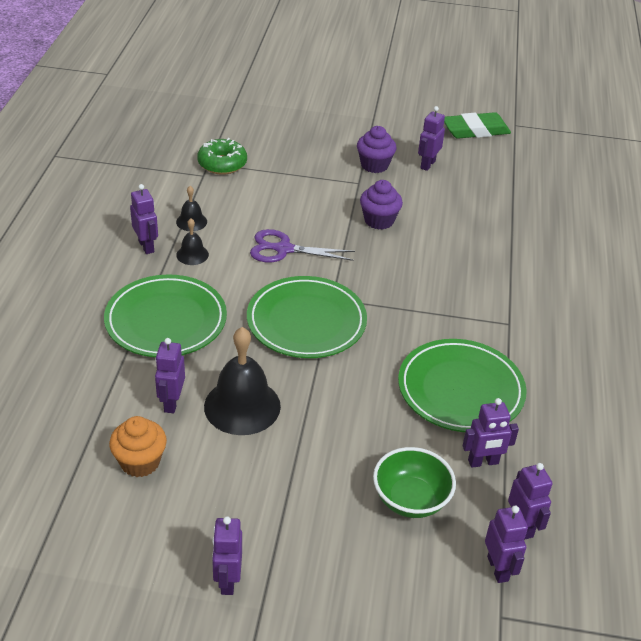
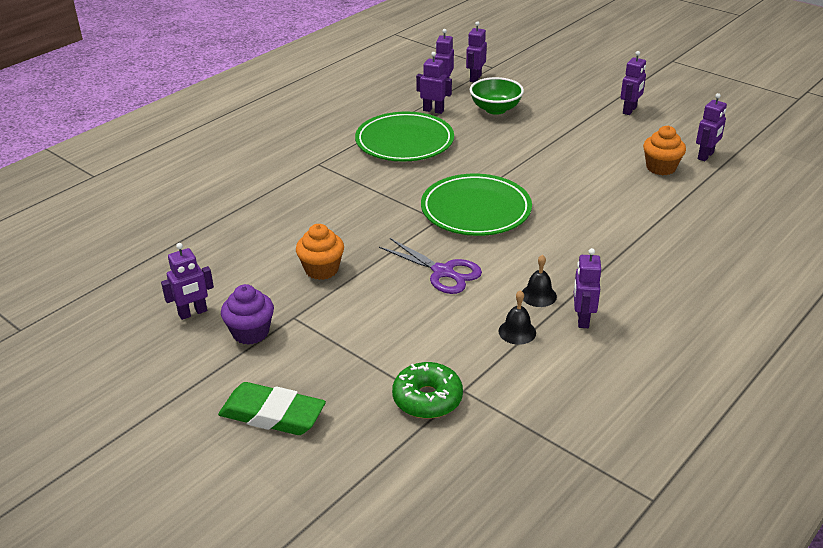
camera: 145 degrees left, 5 degrees down
green plate [104,274,227,357] -> none
purple robot [155,338,185,413] -> purple robot moved to [696,93,727,161]
black bell [204,327,281,435] -> none
purple cupcake [360,180,403,230] -> orange cupcake [296,224,344,280]
green eraser [444,112,511,139] -> green eraser moved to [218,382,326,435]

